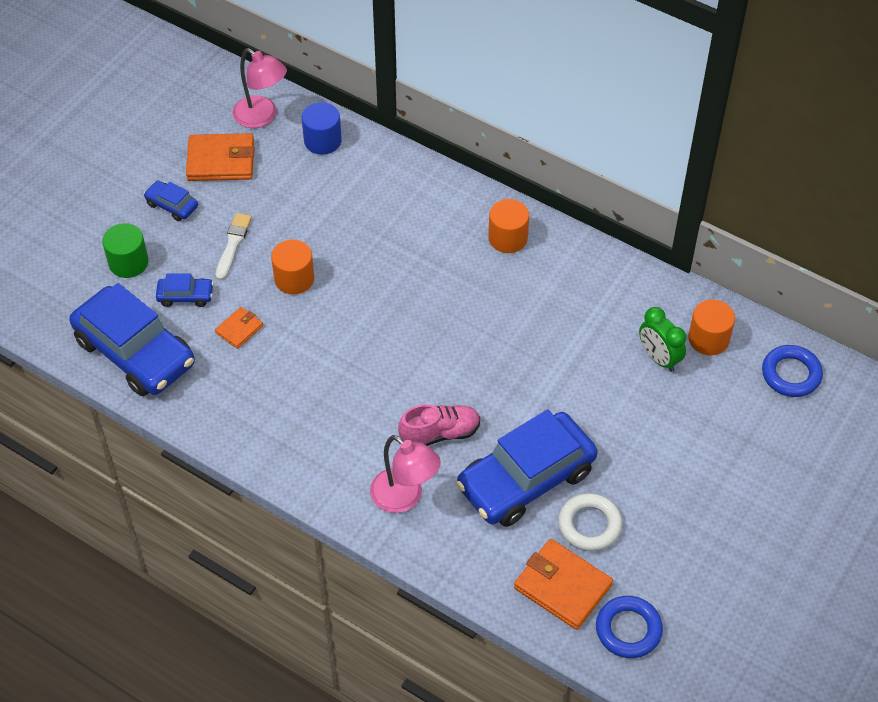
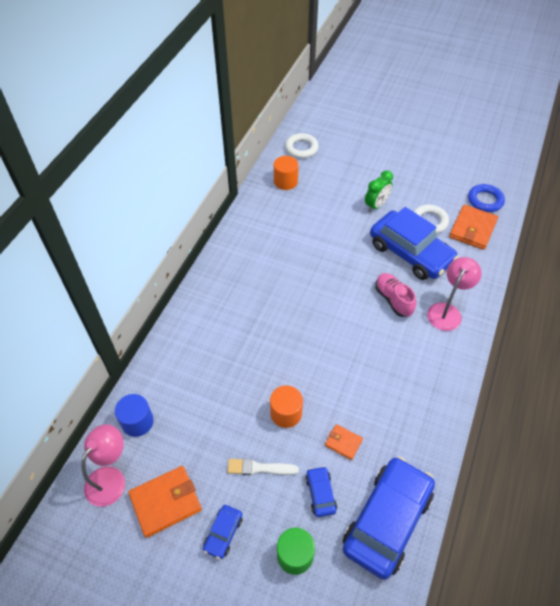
camera: 100 degrees left, 0 degrees up
orange wallet [186,133,255,181] -> orange wallet turned 75 degrees clockwise [129,466,202,538]
orange cylinder [488,199,529,253] -> none
green clock [639,307,686,372] -> green clock moved to [365,170,393,212]
blue ring [762,345,823,397] -> white ring [285,133,319,158]

